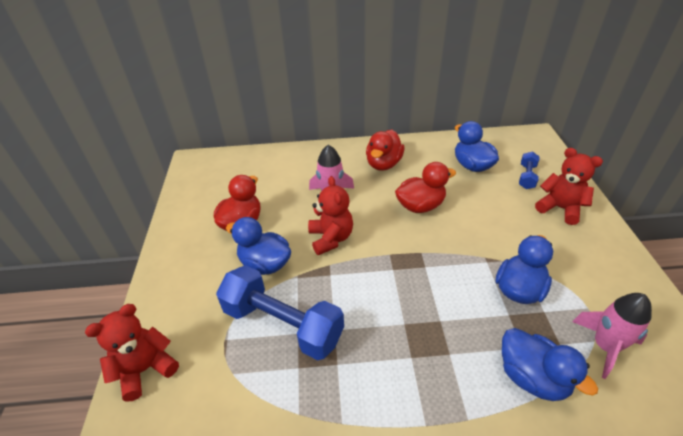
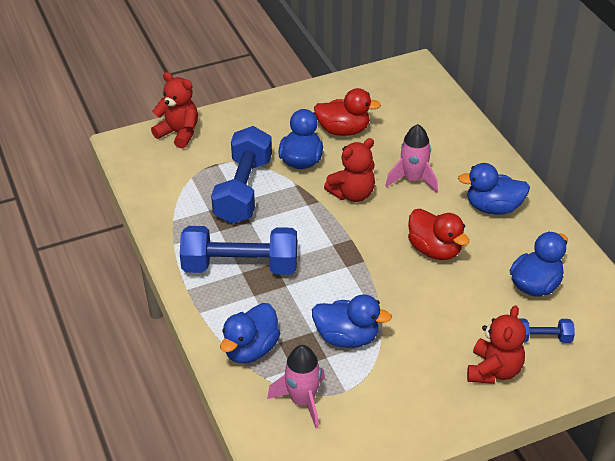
camera: 70 degrees right, 0 degrees up
red duck [366,130,404,171] -> blue duck [458,163,530,215]
none -> blue dumbbell [180,226,297,275]

